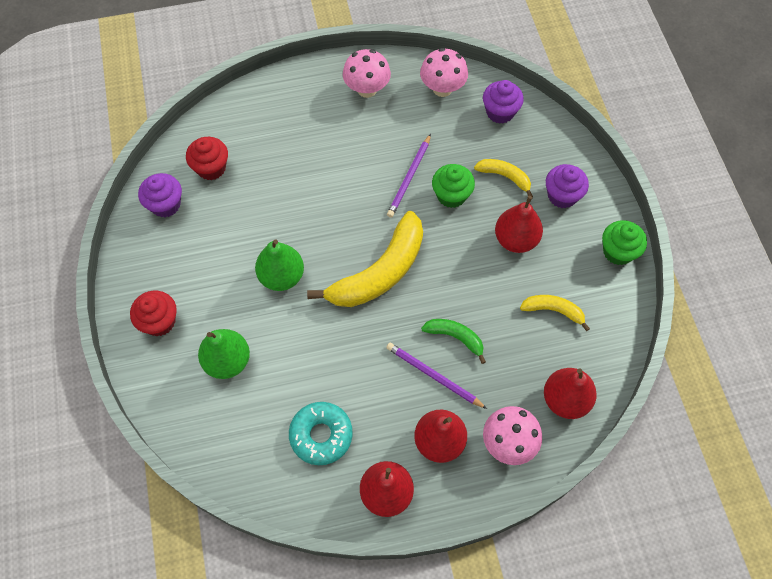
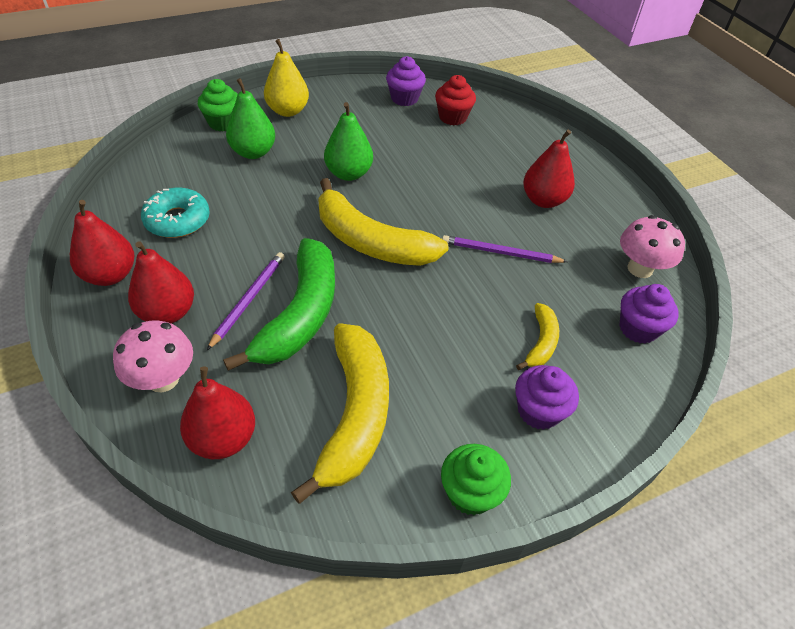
camera: 75 degrees right, 15 degrees down
red cupcake [130,291,177,336] -> yellow pear [264,39,309,117]
pink mushroom [343,49,391,98] -> none
green banana [421,319,486,364] -> green banana [223,238,335,371], size x2.04
green cupcake [432,164,475,208] -> green cupcake moved to [198,79,238,131]
red pear [495,196,543,253] -> red pear moved to [523,130,575,208]
yellow banana [520,295,590,331] -> yellow banana [291,324,389,504], size x2.04

